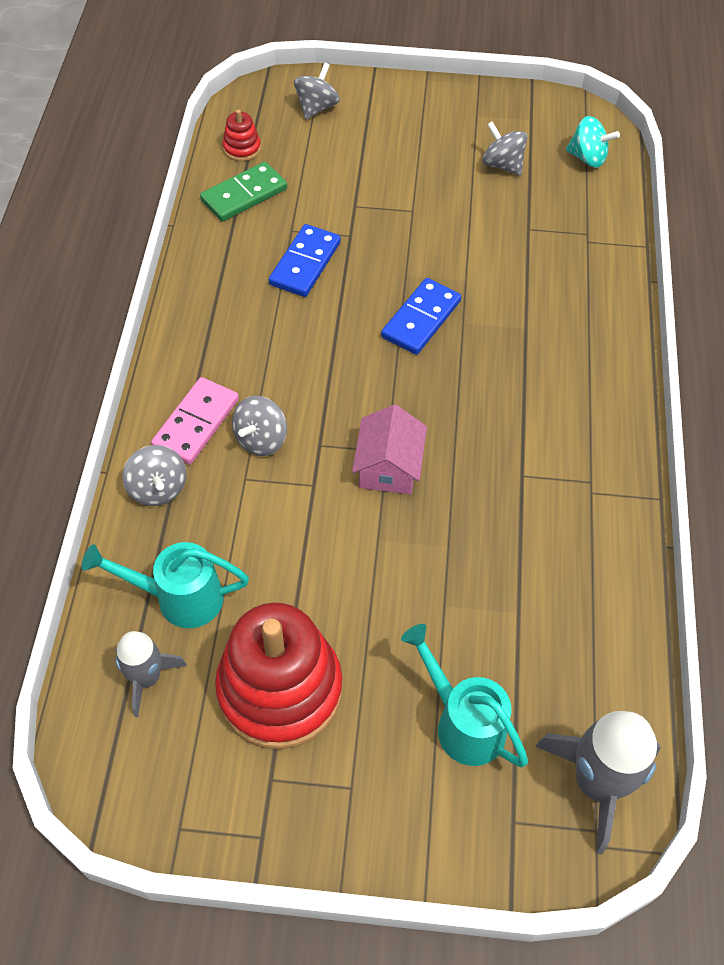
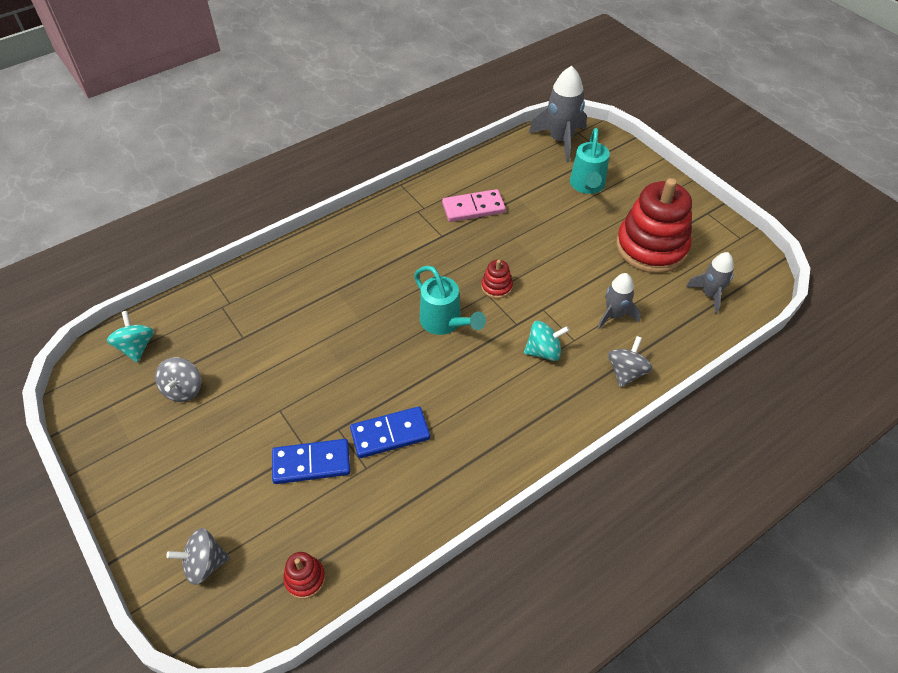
camera: 130 degrees left, 5 degrees down
turquoise watering can [82,542,249,628] -> turquoise watering can moved to [414,266,486,335]
pink domino [151,377,239,465] -> pink domino moved to [442,189,506,222]
green domino [200,162,287,222] -> none
grey spinning top [232,395,287,456] -> turquoise spinning top [524,321,569,361]
pink house [352,404,427,494] -> red stacking toy [481,260,513,299]
blue domino [381,278,461,355] -> blue domino moved to [272,439,350,484]
none -> grey rocket [597,273,641,329]

